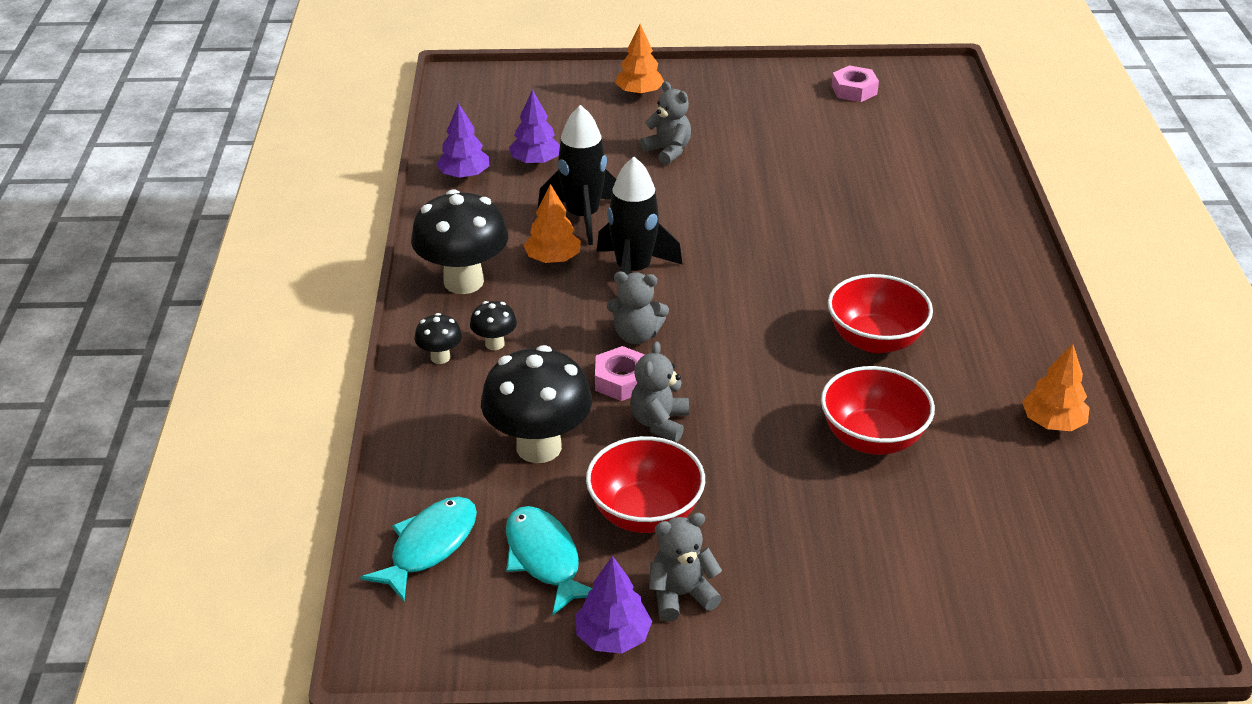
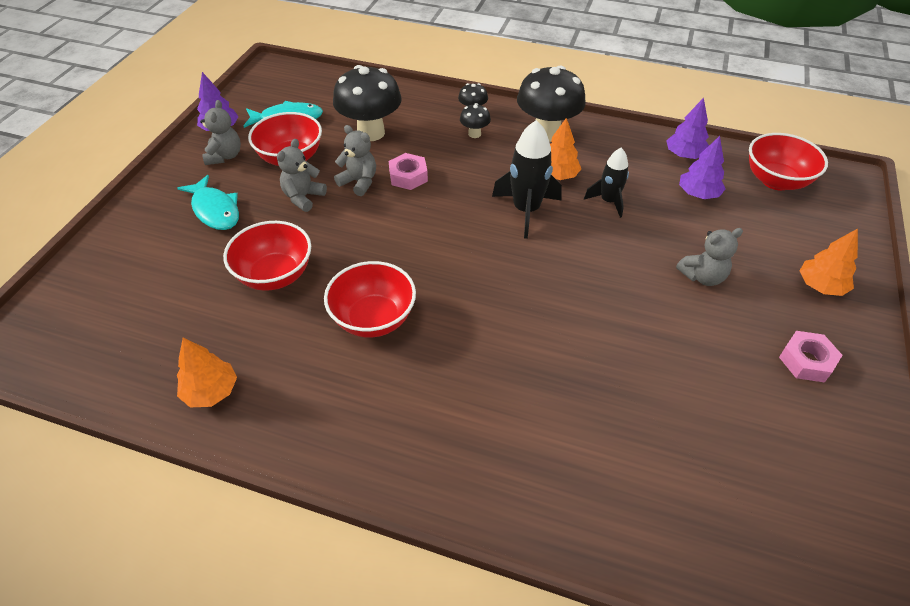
camera: 110 degrees right, 10 degrees up
turquoise fish [360,497,477,601] -> turquoise fish moved to [177,175,239,230]
black rocket [538,105,616,245] -> black rocket [584,148,629,218], size x0.63
grey teddy bear [607,272,669,344] -> grey teddy bear moved to [277,139,327,212]
pink nut [831,65,879,102] -> pink nut moved to [779,331,842,383]
none -> red bowl [749,133,828,190]

